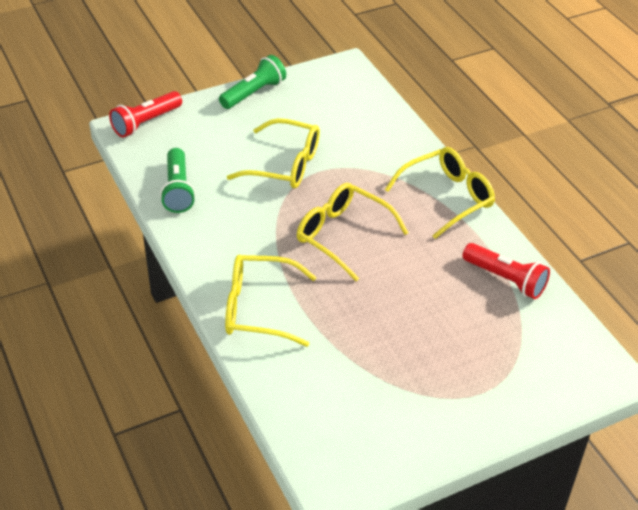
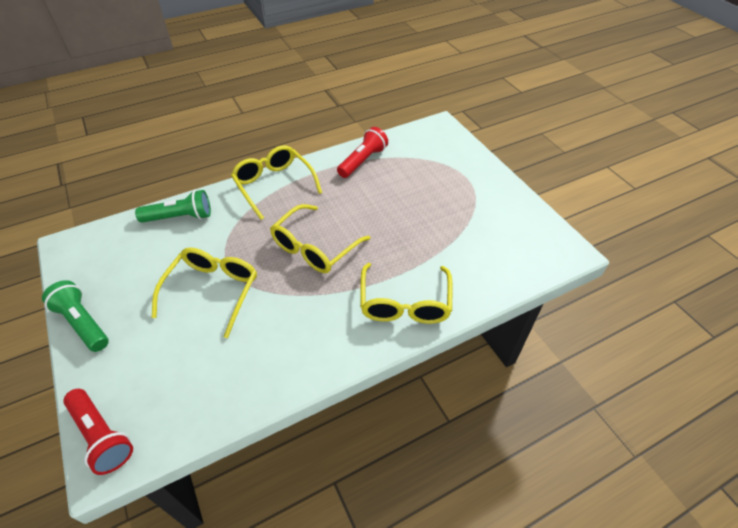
camera: 90 degrees left, 5 degrees up
green flashlight [160,148,196,213] -> green flashlight moved to [135,190,211,223]

